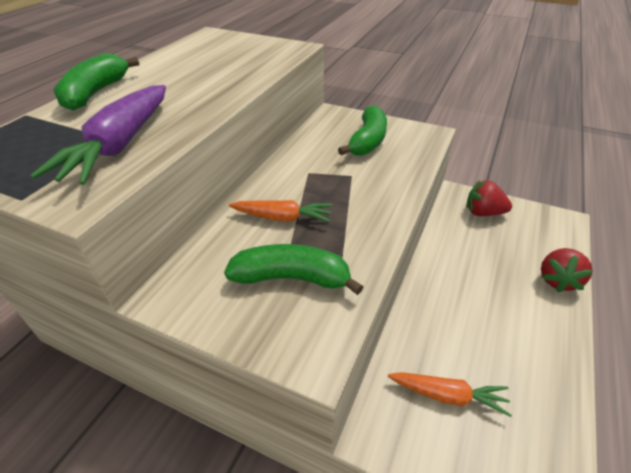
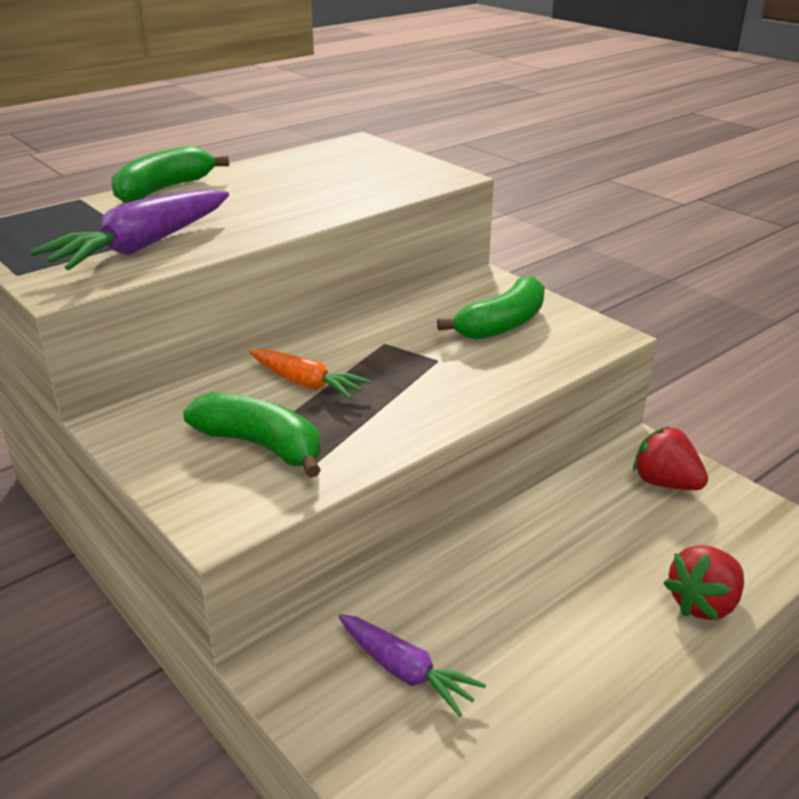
camera: 25 degrees right, 10 degrees down
orange carrot [388,372,512,417] -> purple carrot [338,614,486,717]

